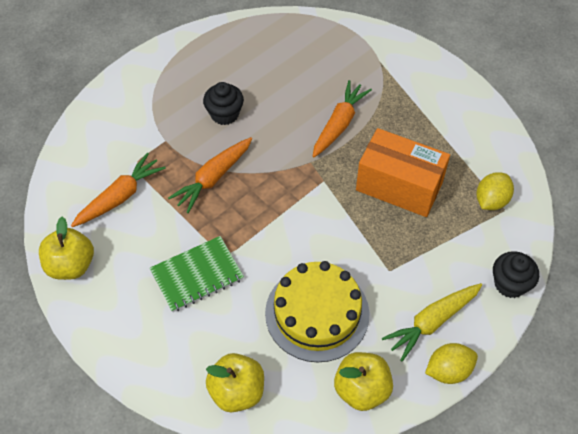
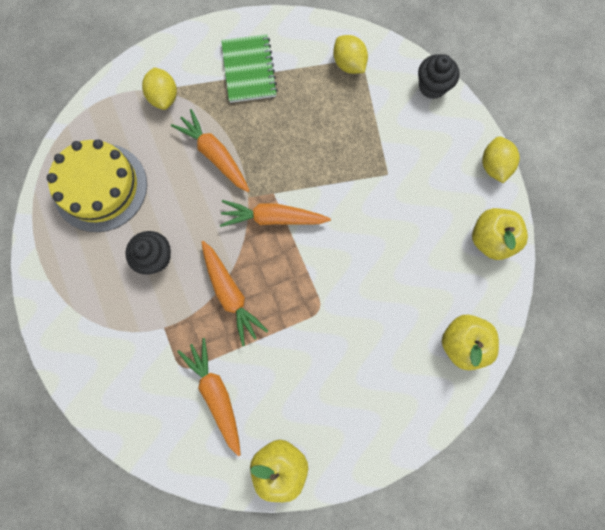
camera: 70 degrees left, 20 degrees up
green notebook [150,236,244,312] -> green notebook moved to [221,34,278,103]
yellow cake [265,261,369,362] -> yellow cake moved to [47,139,147,232]
orange box [356,128,450,217] -> none
yellow carrot [382,283,482,362] -> none
none -> yellow lemon [142,67,177,110]
none -> orange carrot [220,200,331,227]

